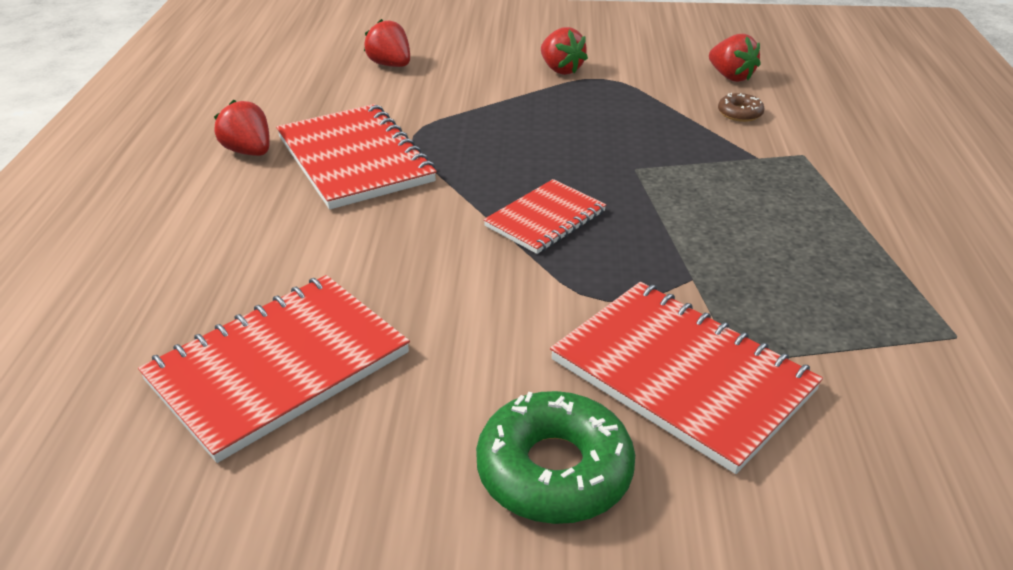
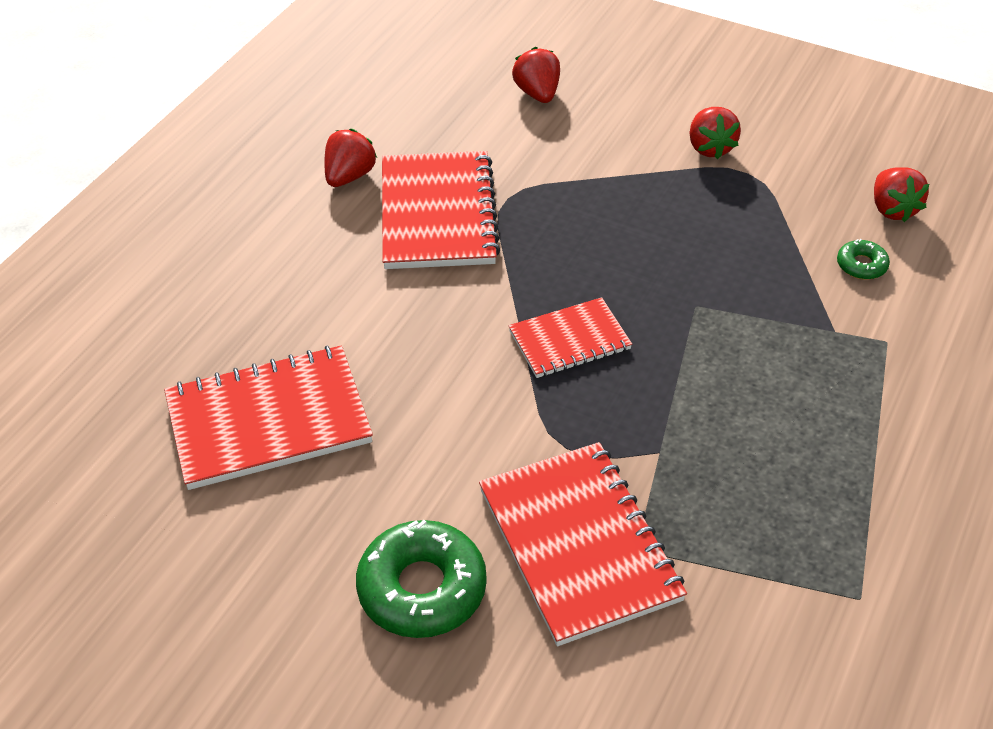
camera: 25 degrees right, 10 degrees up
red strawberry [214,100,270,156] -> red strawberry turned 45 degrees clockwise [324,129,377,187]
brown donut [718,93,765,122] -> green donut [837,239,890,280]

